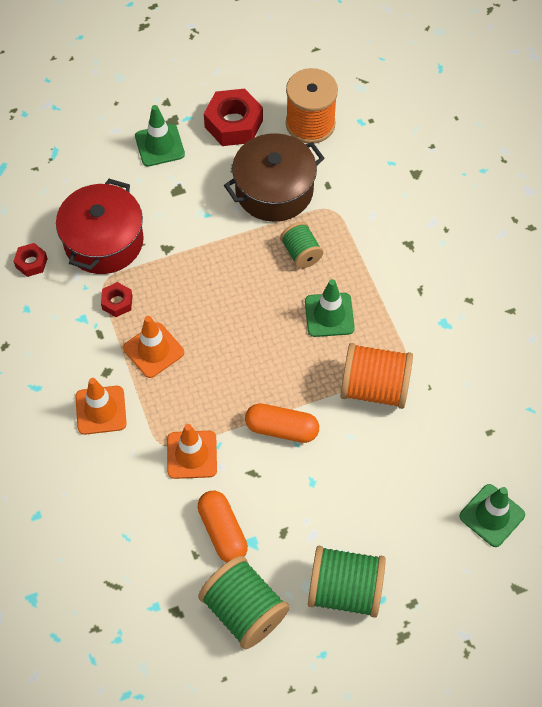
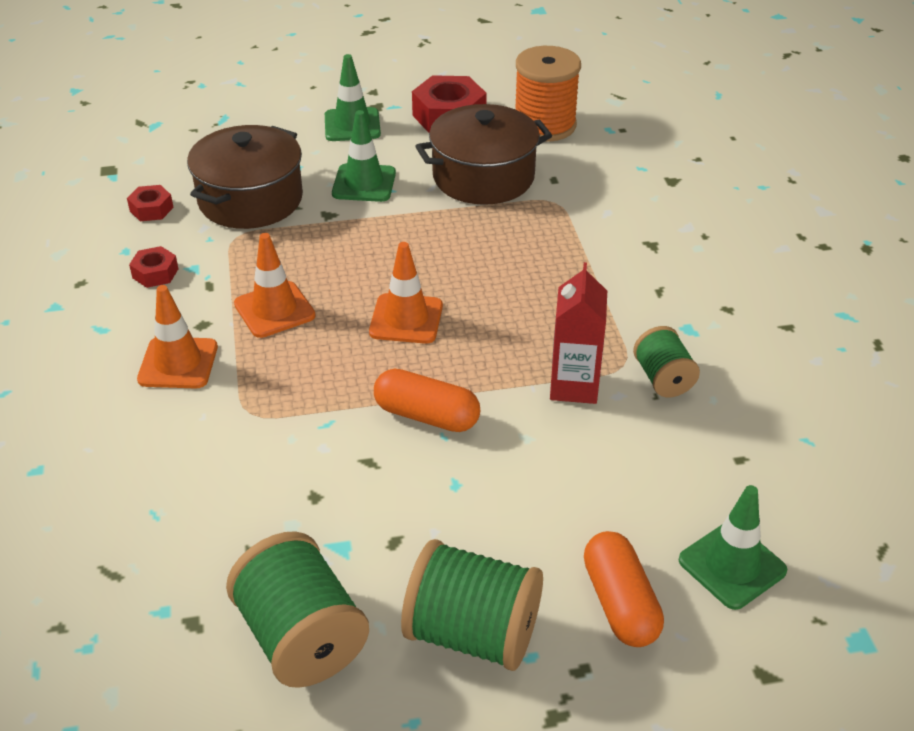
camera: 10 degrees right, 20 degrees down
red pot [56,179,144,274] -> brown pot [187,125,303,229]
red nut [101,282,132,317] -> red nut moved to [129,246,178,288]
orange traffic cone [167,424,217,479] -> orange traffic cone moved to [369,242,443,344]
orange capsule [198,491,248,562] -> orange capsule moved to [584,531,664,647]
green spool [280,222,323,269] -> green spool moved to [633,326,700,397]
green traffic cone [305,279,355,337] -> green traffic cone moved to [332,110,396,202]
orange spool [341,343,413,409] -> red carton [550,262,607,404]

